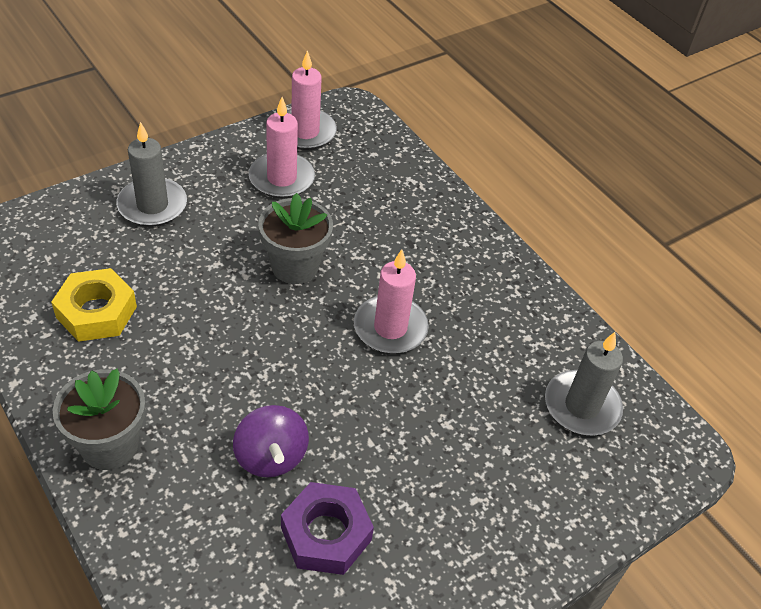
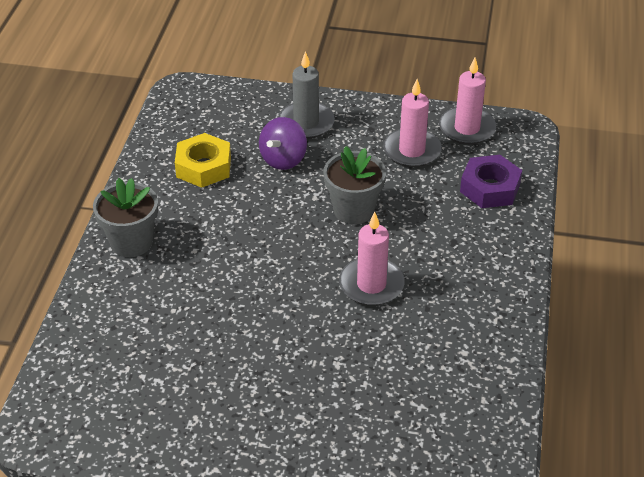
camera: 50 degrees right, 5 degrees down
purple spinning top [233,405,309,477] -> purple spinning top moved to [259,117,307,170]
purple nut [281,482,374,575] -> purple nut moved to [460,155,522,208]
grey candle [545,332,623,436] -> none

